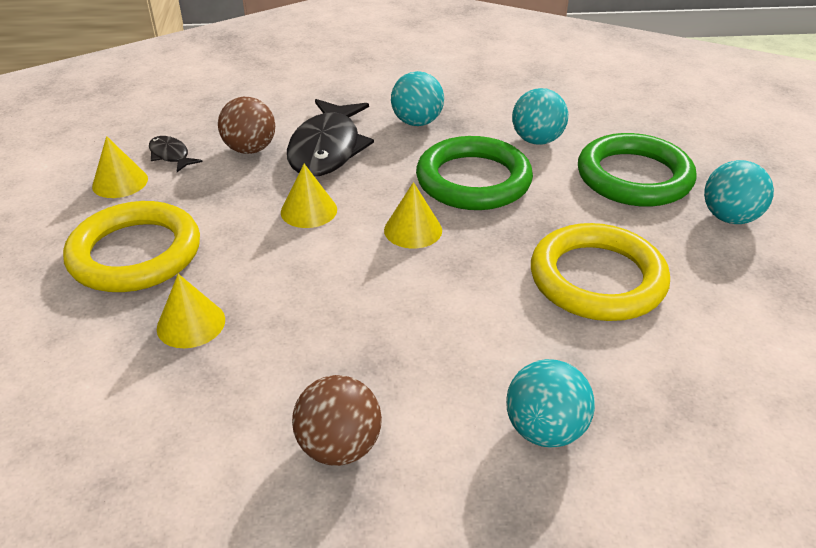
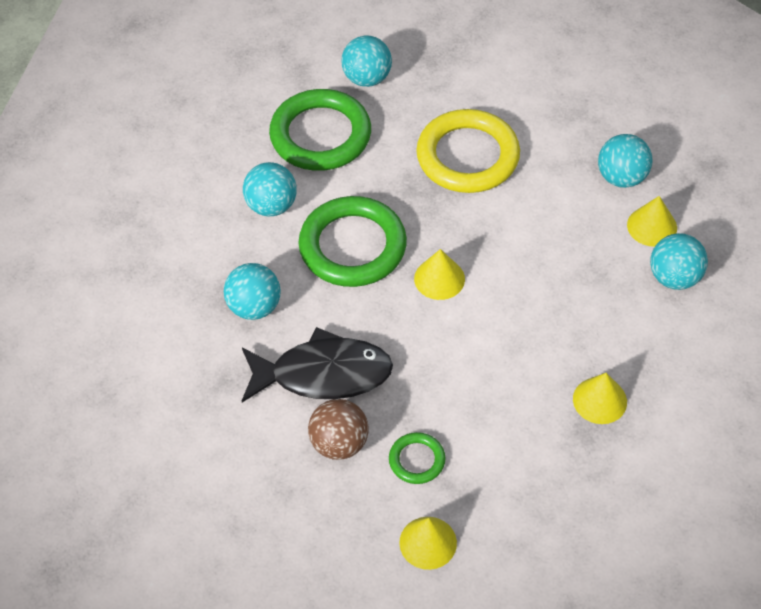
camera: 100 degrees left, 15 degrees up
yellow ring [63,201,200,292] -> none
black fish [149,136,202,172] -> none
yellow cone [281,164,337,228] -> yellow cone moved to [627,196,677,247]
brown ball [292,375,382,466] -> turquoise ball [650,233,708,290]
none -> green ring [389,432,446,484]

